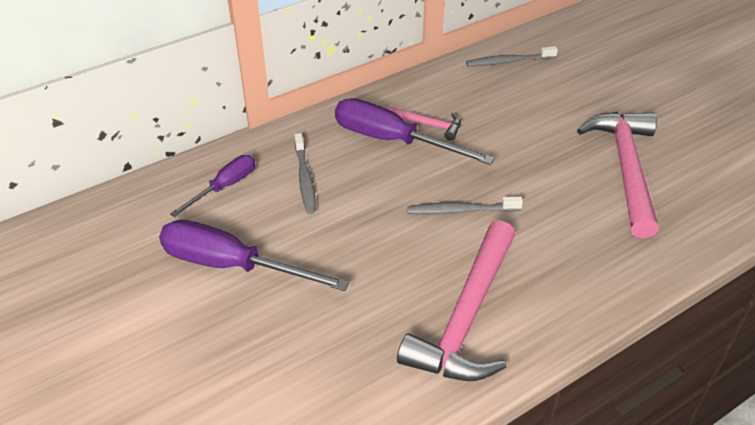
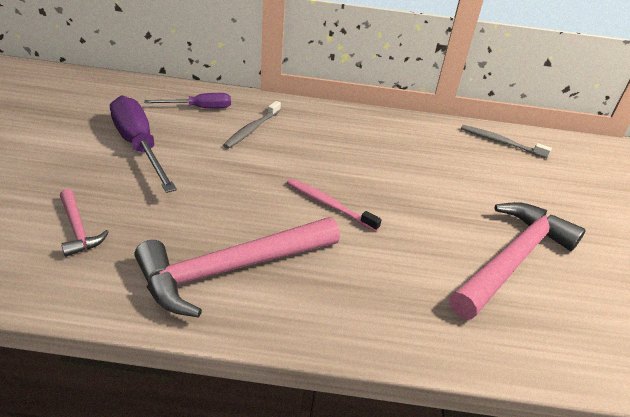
camera: 35 degrees right, 5 degrees down
purple screwdriver [335,98,495,165] -> none
pink hammer [387,107,461,140] -> pink hammer moved to [60,189,109,257]
grey toothbrush [407,196,523,214] -> pink toothbrush [287,179,382,232]

